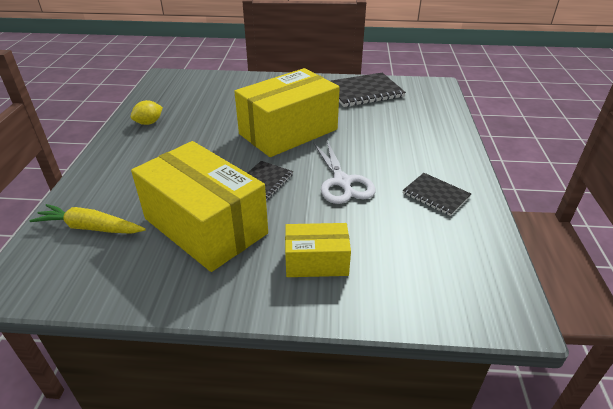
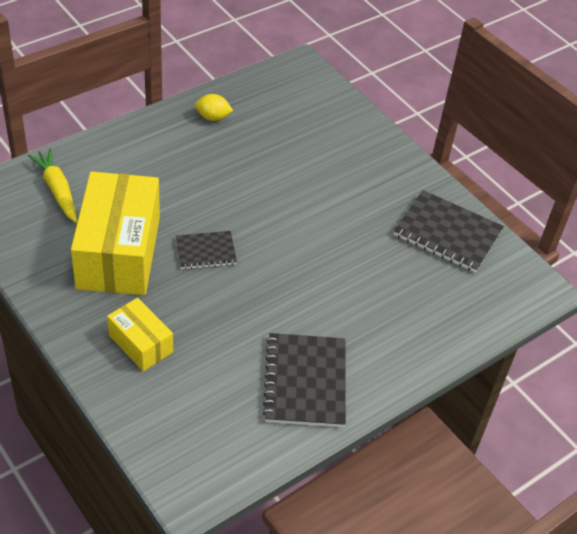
camera: 45 degrees right, 10 degrees up
yellow box [234,68,340,157] -> none
white scissors [314,141,376,204] -> none
black notebook [403,173,471,216] -> black notebook [262,333,346,427], size x1.69

